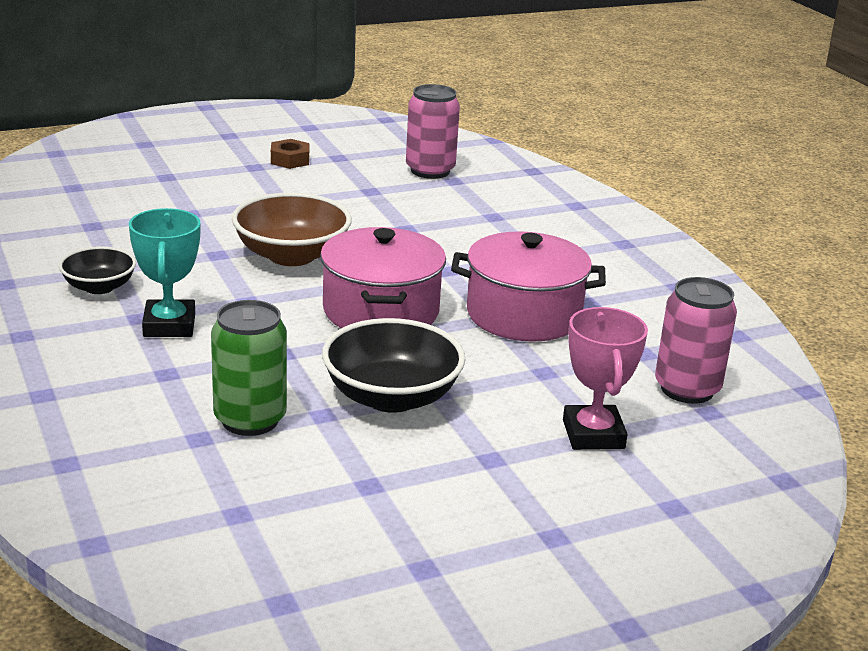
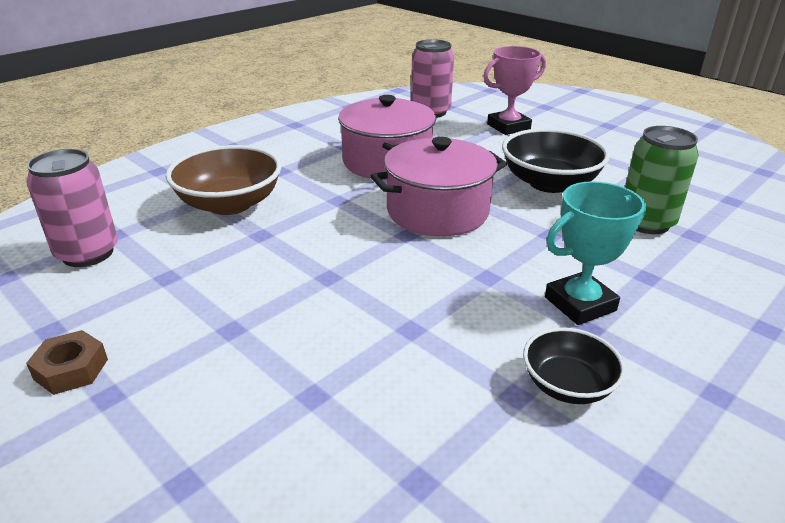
camera: 110 degrees left, 5 degrees up
brown bowl [232,192,352,266] -> brown bowl moved to [165,145,281,215]

